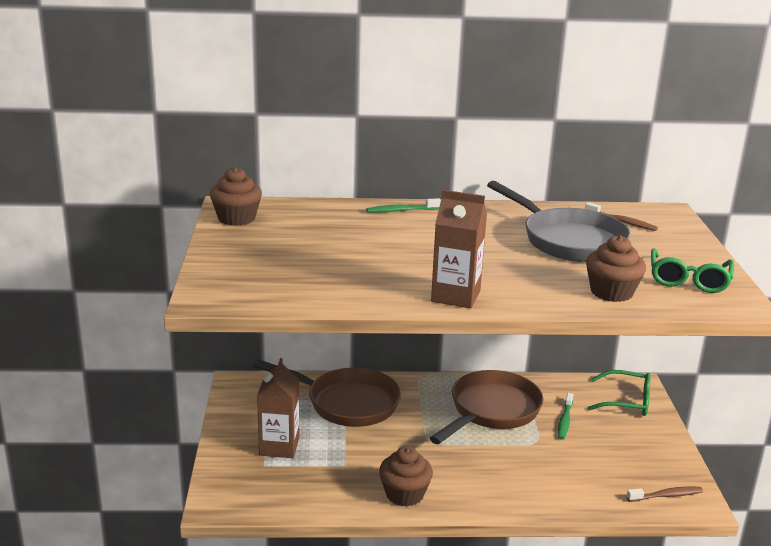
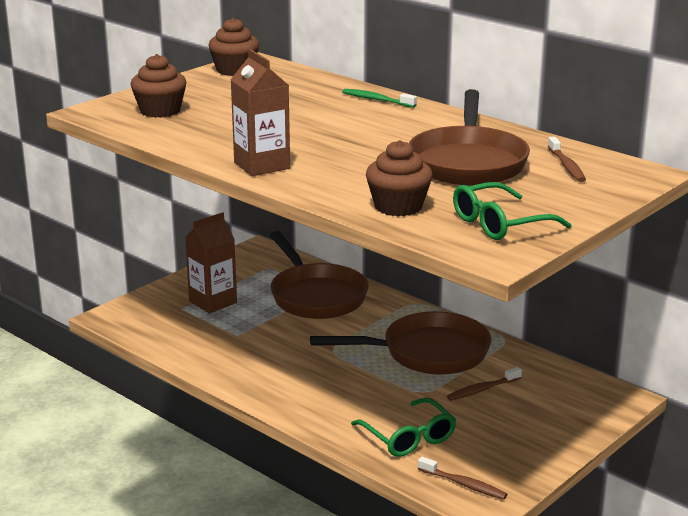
camera: 45 degrees right, 0 degrees up
brown cupcake [379,446,433,507] -> brown cupcake moved to [130,54,186,118]
grey pan [487,181,631,262] -> brown pan [409,89,530,185]
green toothbrush [558,393,574,440] -> brown toothbrush [447,367,522,401]
green glasses [587,370,651,416] -> green glasses moved to [351,397,456,457]

